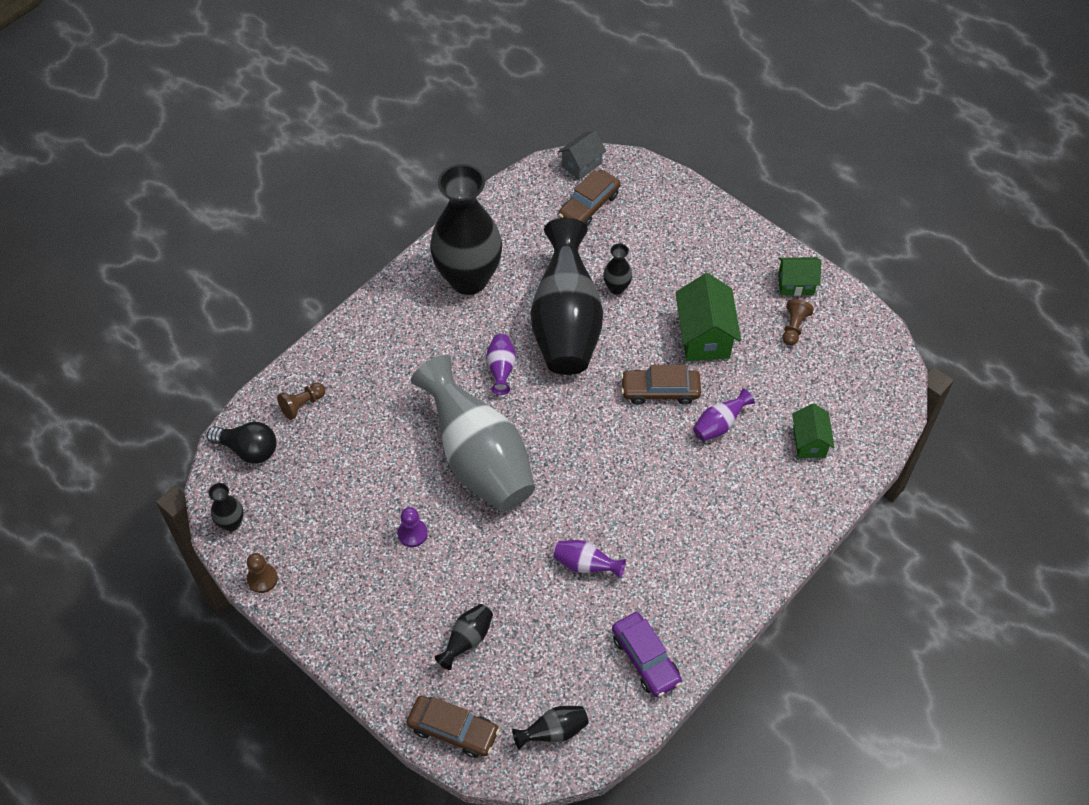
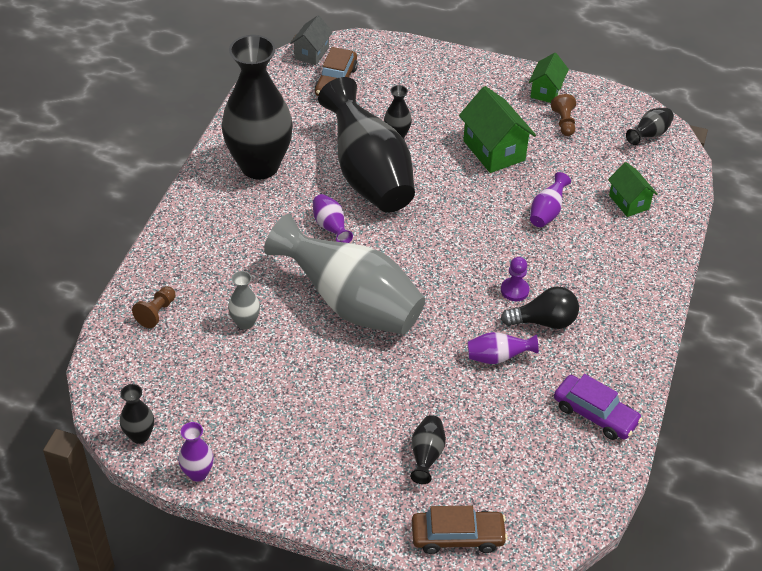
camera: 25 degrees left, 10 degrees down
black light bulb [207,422,276,464] -> black light bulb moved to [501,286,579,329]
brown pawn [247,553,278,593] -> purple vase [178,422,213,482]
purple pawn [398,507,428,547] -> purple pawn moved to [501,257,529,301]
black vase [512,706,588,750] -> black vase moved to [626,108,674,145]
brown car [621,365,701,405] -> none
green house [778,257,821,296] -> green house turned 45 degrees counterclockwise [529,53,569,103]
none -> grey vase [228,271,260,330]

